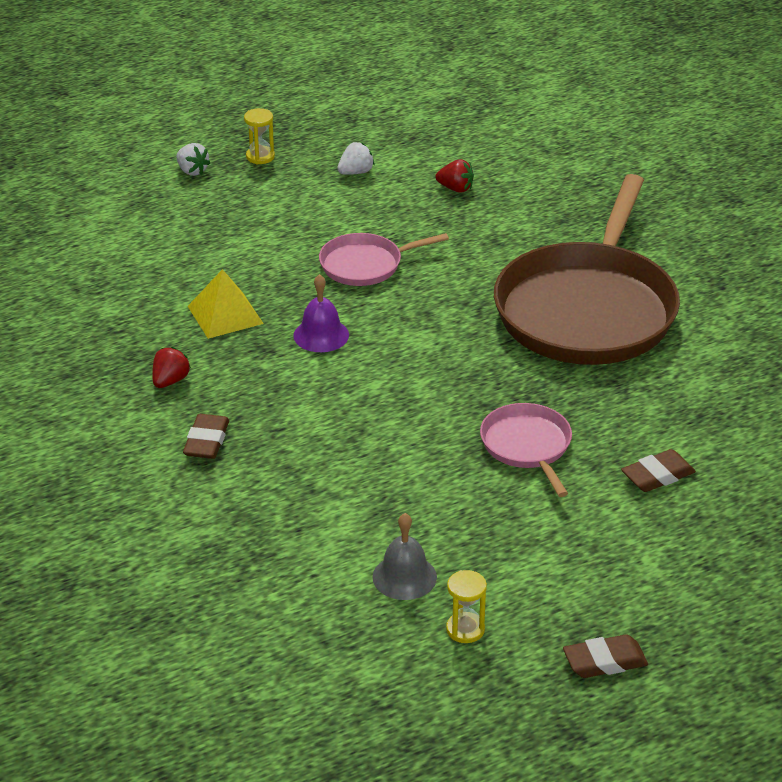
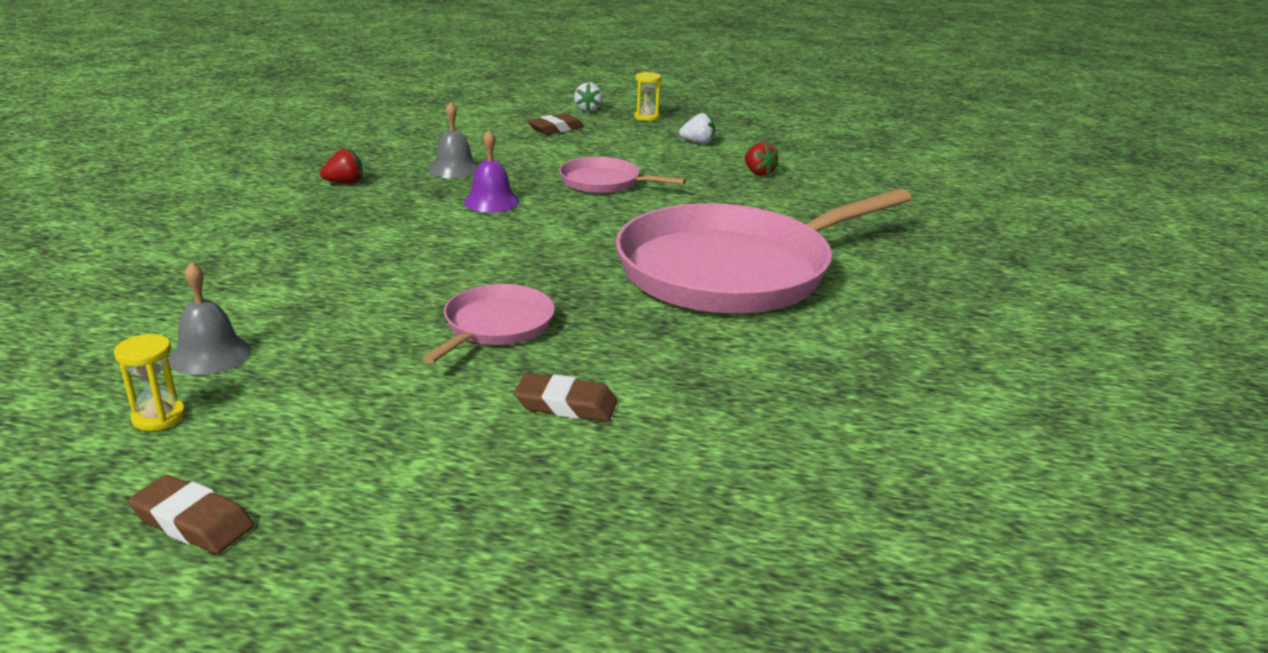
camera: 40 degrees right, 10 degrees down
brown eraser [183,414,229,459] -> brown eraser moved to [527,113,584,135]
yellow pyramid [188,269,264,339] -> grey bell [428,102,478,179]
brown pan [494,174,680,365] -> pink pan [616,188,912,314]

